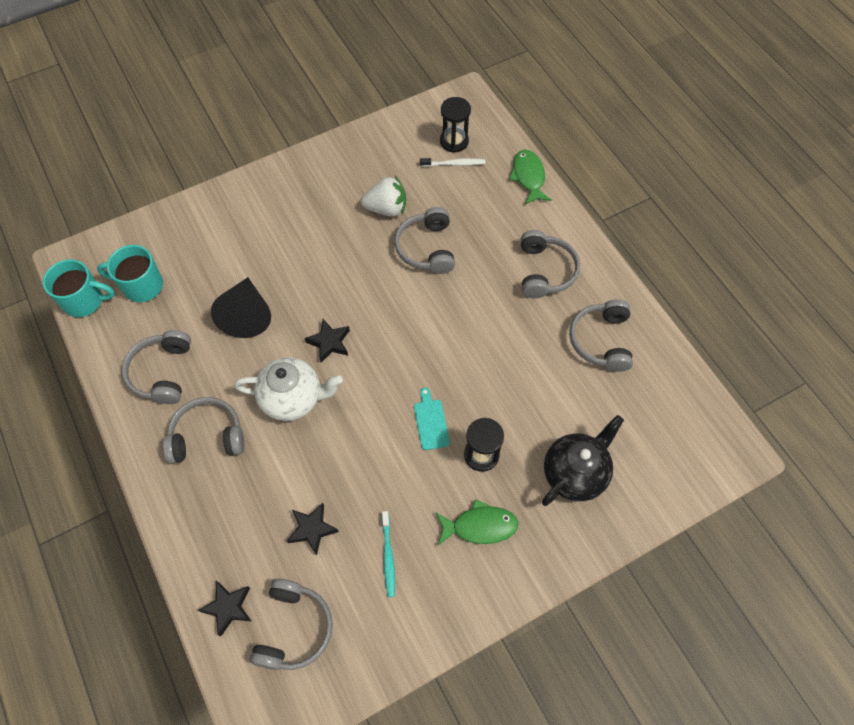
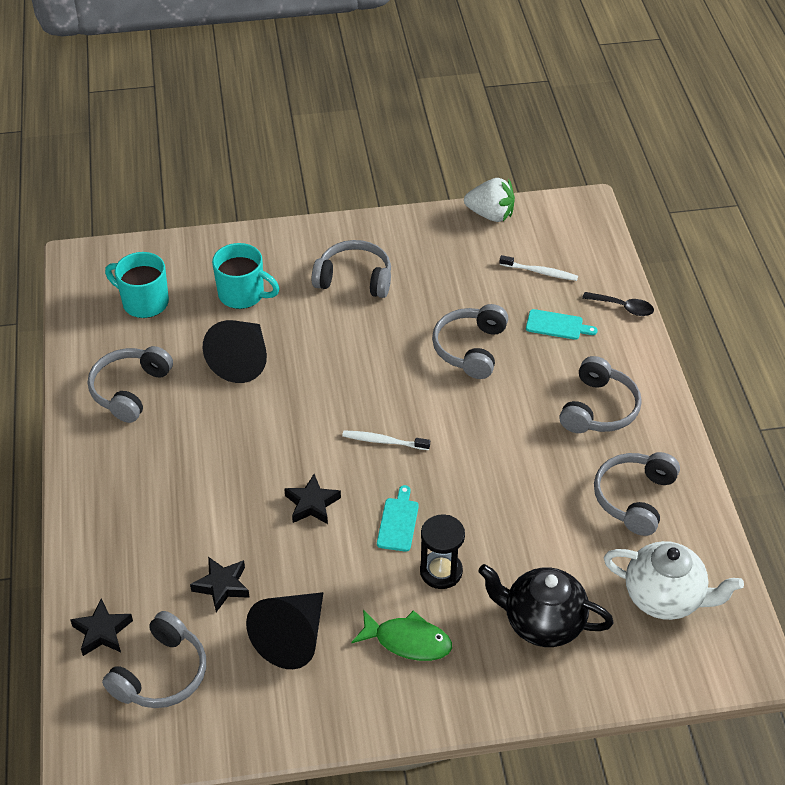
camera: 20 degrees right, 15 degrees down
turquoise mug [43,259,115,317] -> turquoise mug moved to [212,243,280,309]
grey headphones [163,397,244,464] -> grey headphones moved to [312,240,391,298]
white teapot [234,357,343,421] -> white teapot moved to [604,541,744,620]
black star [305,319,350,363] -> black star moved to [284,474,341,524]
white strawberry [361,175,406,217] -> white strawberry moved to [464,178,515,222]
turquoise toothbrush [382,511,395,597] -> black cone [246,592,323,669]
black hourglass [440,97,471,153] -> none
green fish [509,150,552,204] -> black spoon [582,292,654,316]
black teapot [542,415,624,506] -> black teapot turned 135 degrees counterclockwise [478,564,614,647]
none -> white toothbrush [342,431,430,450]
none -> turquoise cutting board [526,309,598,340]

